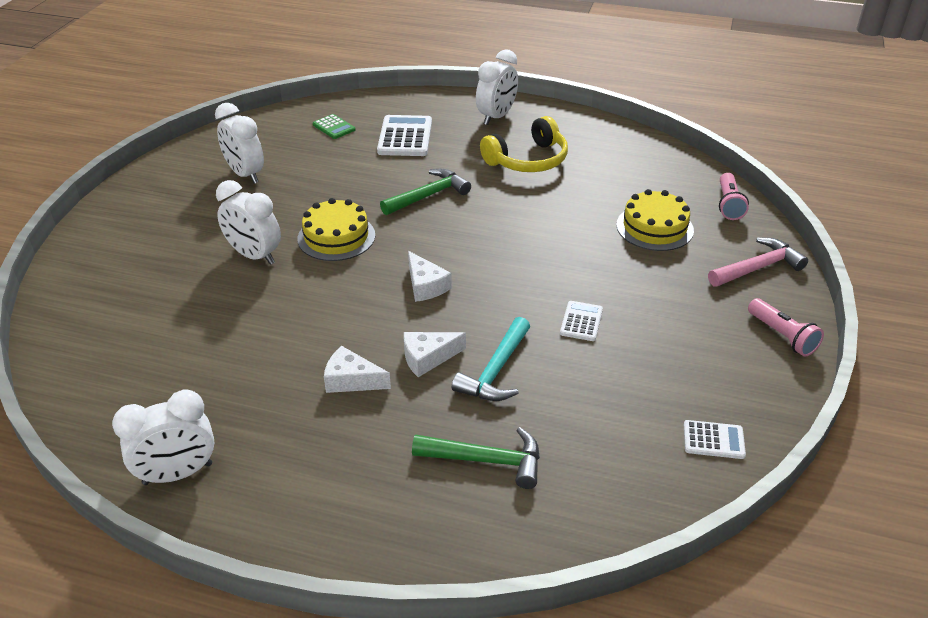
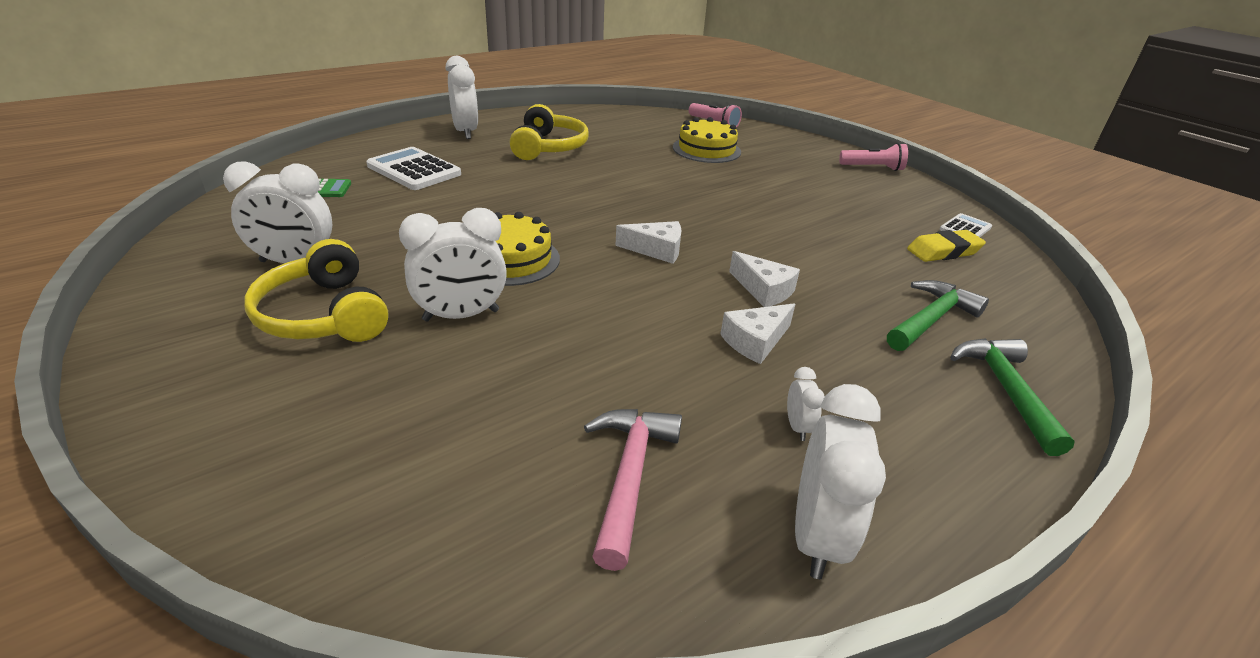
camera: 55 degrees left, 5 degrees down
green hammer [380,169,471,215] -> green hammer moved to [950,338,1075,456]
white cheese [404,332,466,377] -> white cheese turned 60 degrees counterclockwise [729,251,800,307]
turquoise hammer [452,317,530,401] -> none
white calculator [560,301,603,341] -> none
pink hammer [708,237,808,287] -> pink hammer moved to [584,409,682,571]
none -> yellow headphones [244,239,389,342]
none -> white clock [787,367,825,441]
none -> yellow eraser [907,230,986,262]

